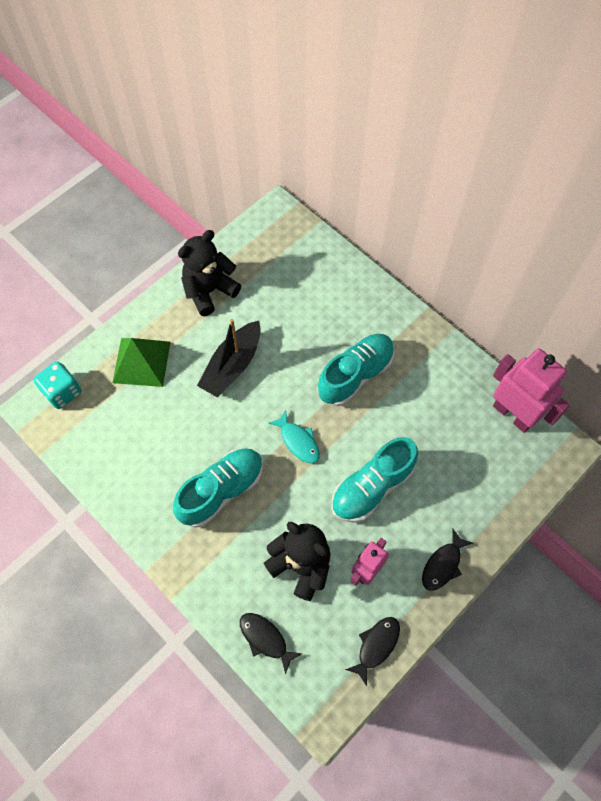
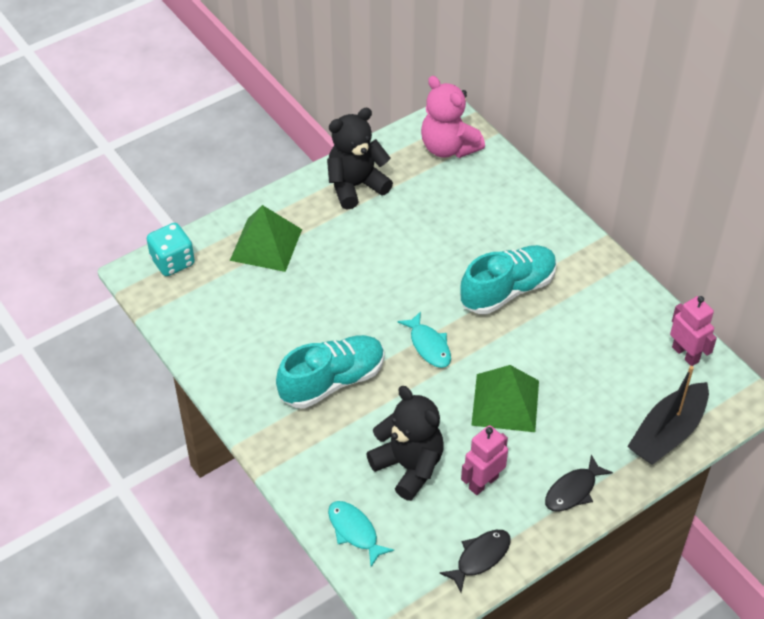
camera: 10 degrees right, 15 degrees down
black boat [197,319,261,398] -> black boat moved to [627,366,709,465]
black fish [240,613,302,675] -> turquoise fish [328,501,394,567]
turquoise shoe [331,437,418,523] -> green pyramid [471,365,539,432]
pink robot [493,349,570,433] -> pink robot [670,296,717,366], size x0.60
none -> pink teddy bear [421,76,485,158]

